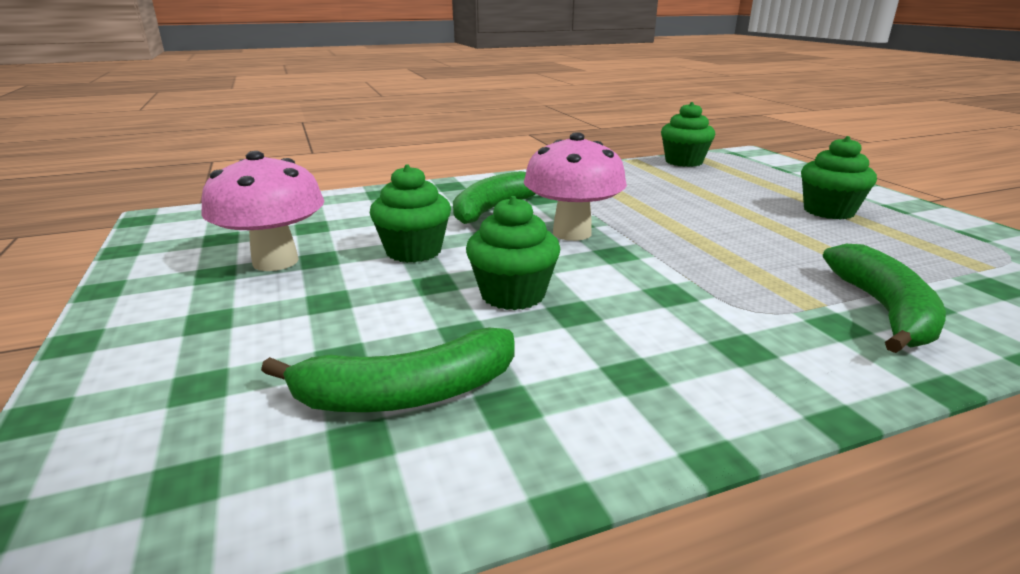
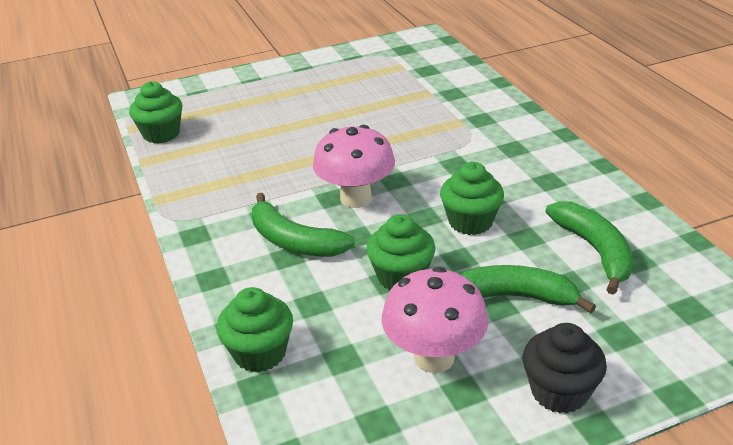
camera: 90 degrees left, 10 degrees up
green cupcake [801,136,877,219] -> green cupcake moved to [217,287,293,372]
green banana [823,244,946,353] -> green banana moved to [458,265,596,313]
none -> black cupcake [523,323,607,413]

